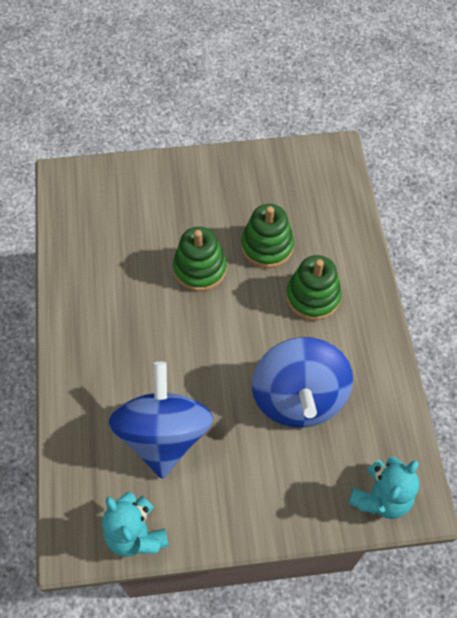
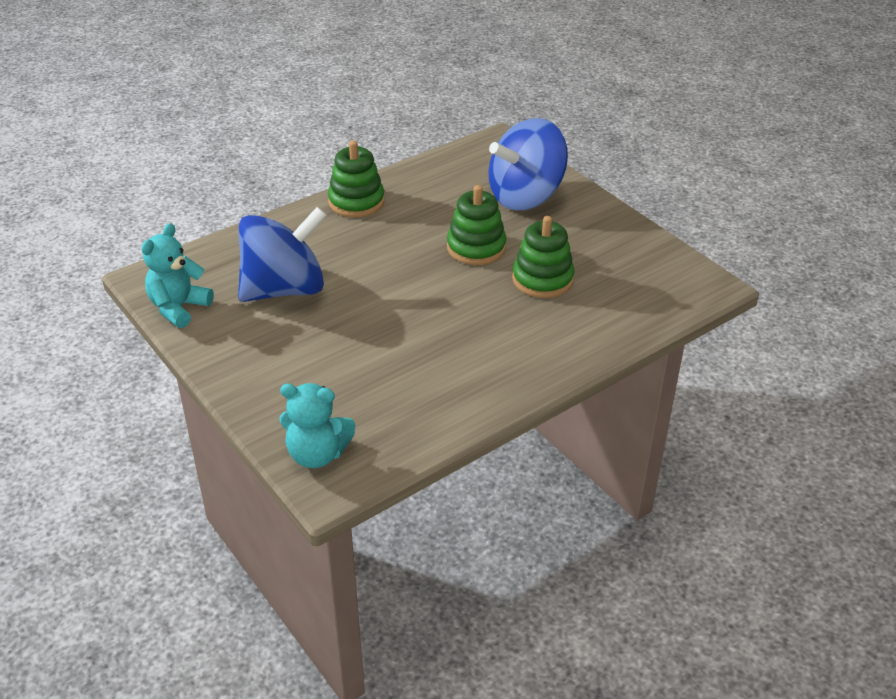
camera: 60 degrees right, 20 degrees down
blue spinning top [252,337,353,428] -> blue spinning top moved to [489,118,568,211]
green stacking toy [286,255,342,320] -> green stacking toy moved to [328,141,385,217]

